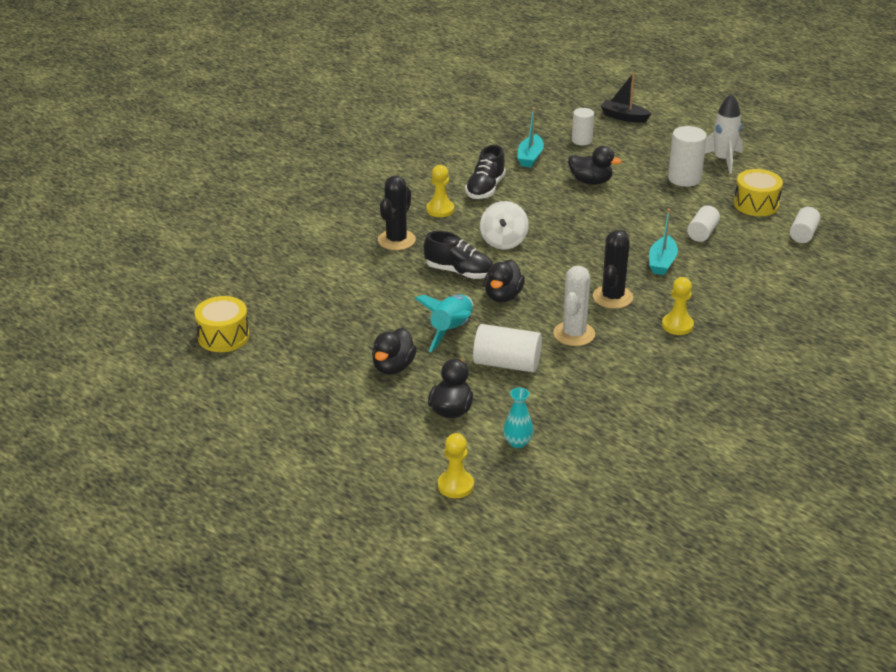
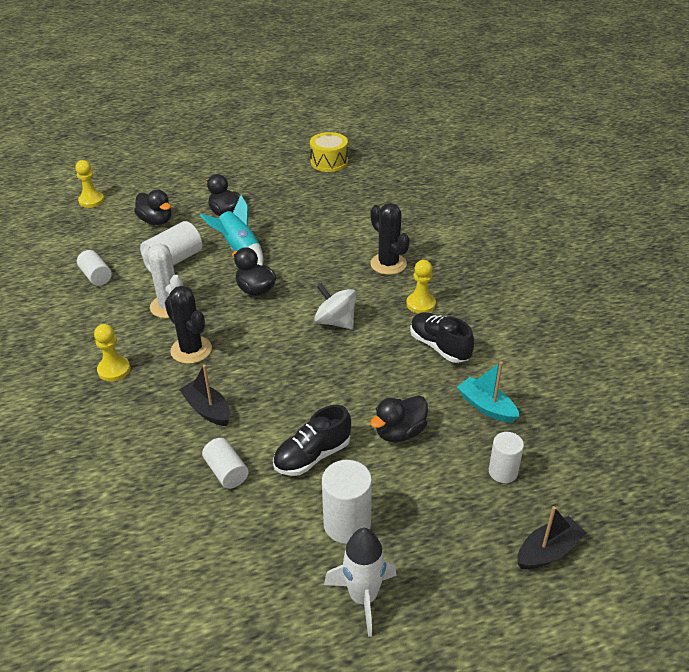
camera: 120 degrees right, 5 degrees up
black shoe [424,231,493,279] -> black shoe moved to [273,405,351,476]
turquoise vase [503,388,533,448] -> none
turquoise boat [649,209,678,275] -> black boat [179,365,230,426]
yellow drum [734,169,783,216] -> none
white cylinder [790,207,821,243] -> white cylinder moved to [77,250,112,286]

